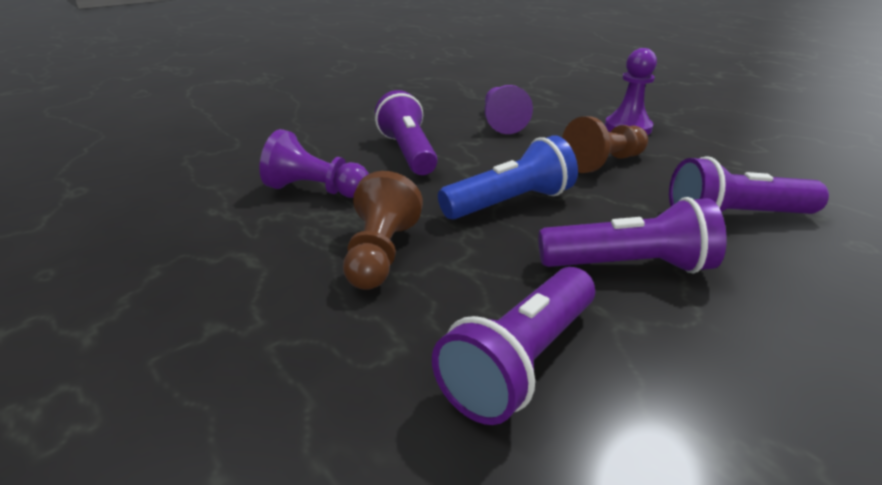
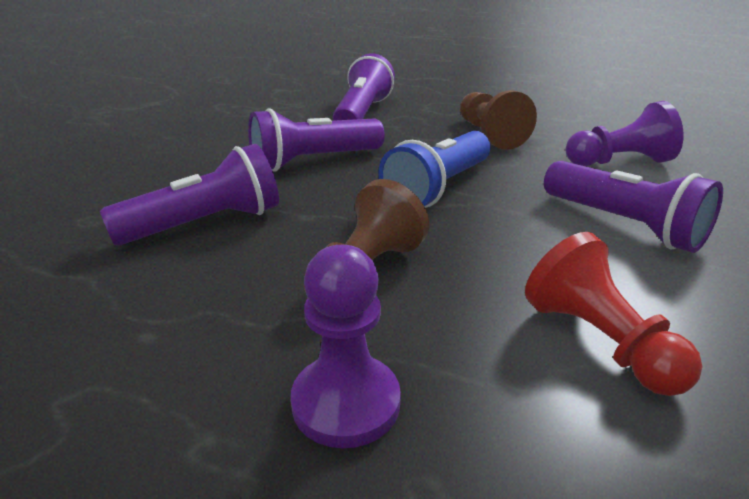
camera: 155 degrees right, 0 degrees up
purple pawn [485,85,533,134] -> red pawn [525,232,702,396]

